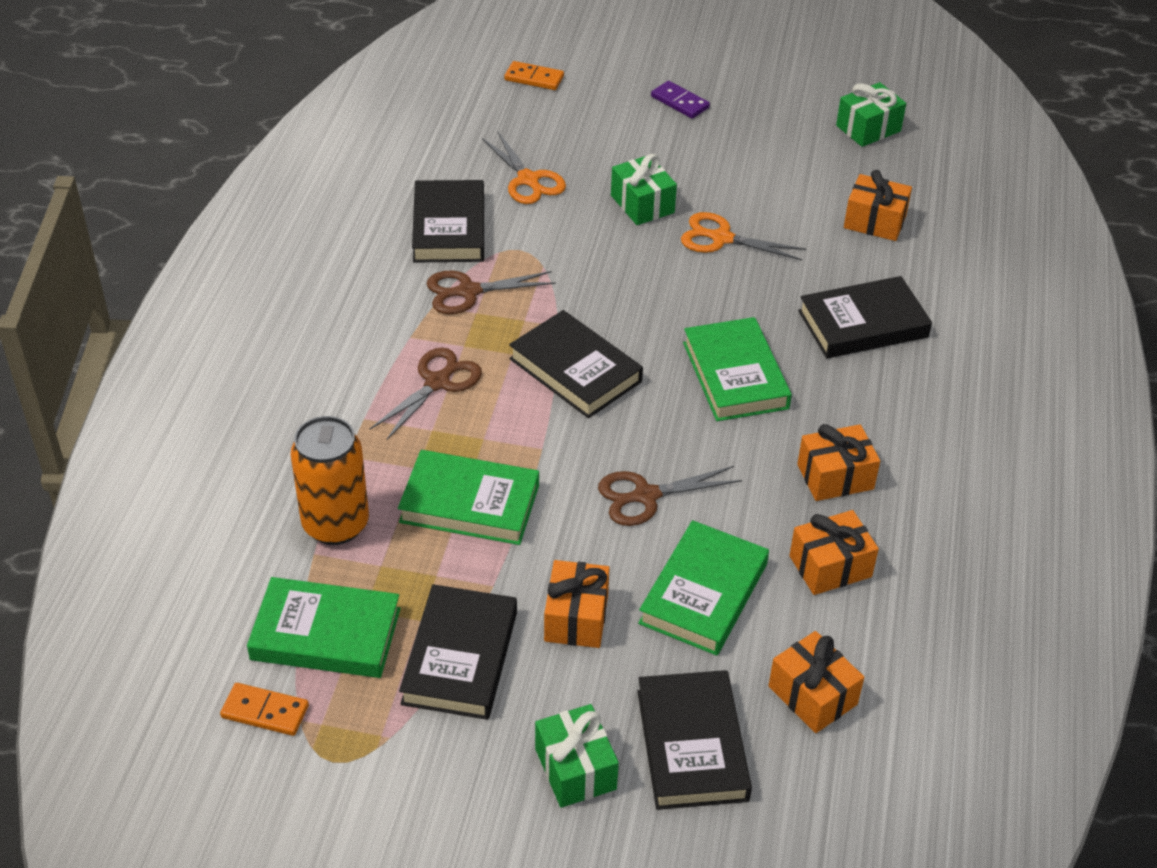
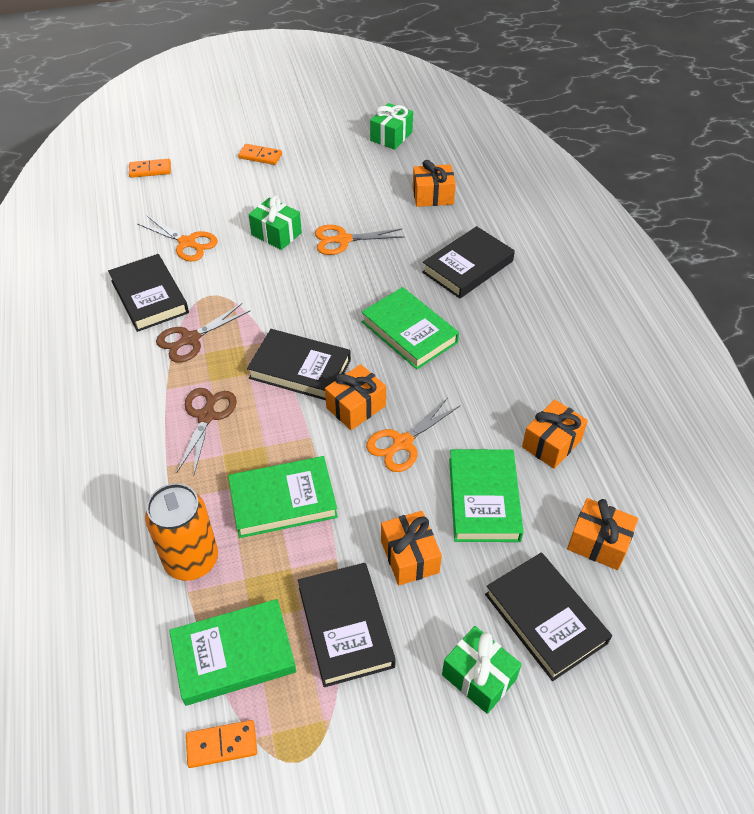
camera: 25 degrees left, 5 degrees up
brown scissors [598,466,742,526] -> orange scissors [366,398,460,472]
purple domino [651,81,710,119] -> orange domino [238,144,282,165]
orange gift [797,424,880,501] -> orange gift moved to [325,364,386,430]

